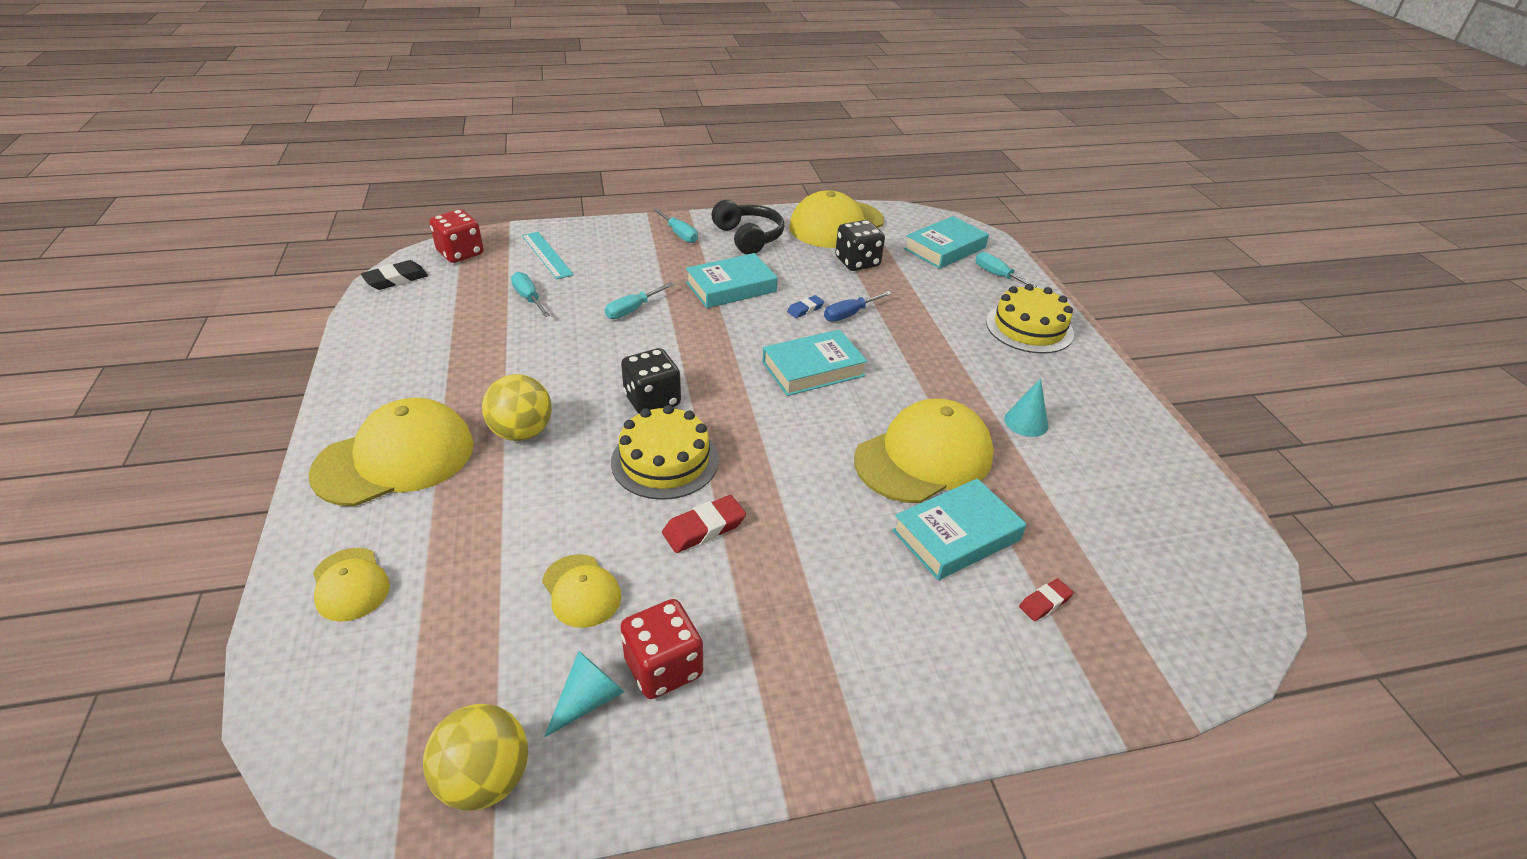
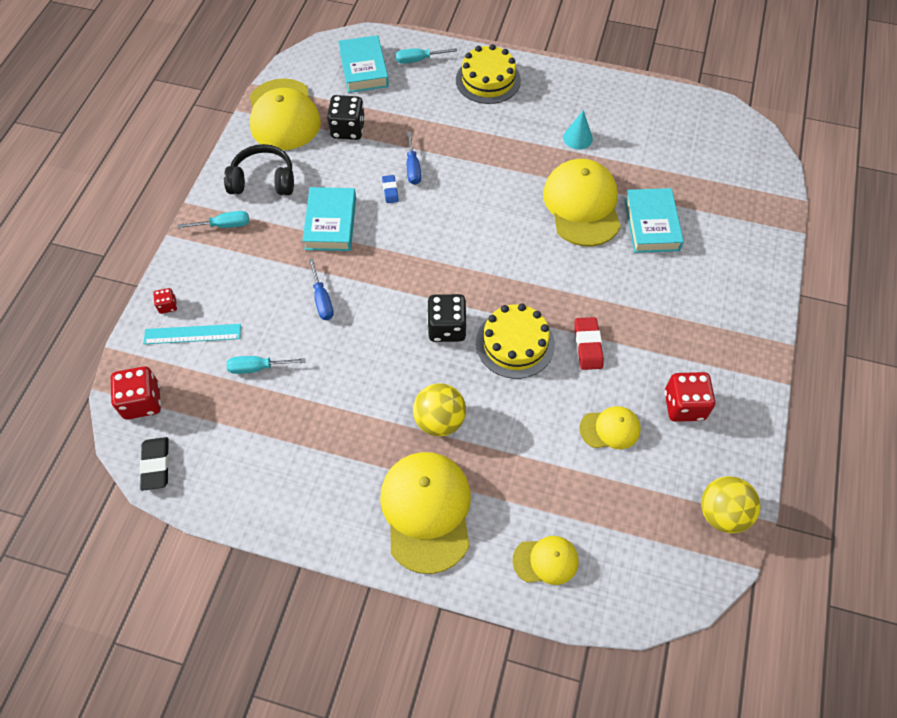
camera: 60 degrees left, 20 degrees up
turquoise cone [544,651,624,737] -> none
turquoise screwdriver [605,282,674,319] -> blue screwdriver [309,259,334,320]
turquoise book [763,329,867,396] -> none
red eraser [1019,579,1074,621] -> none
none -> red dice [153,288,177,314]

